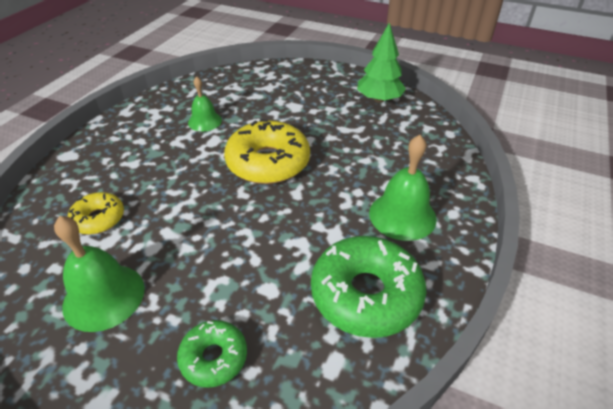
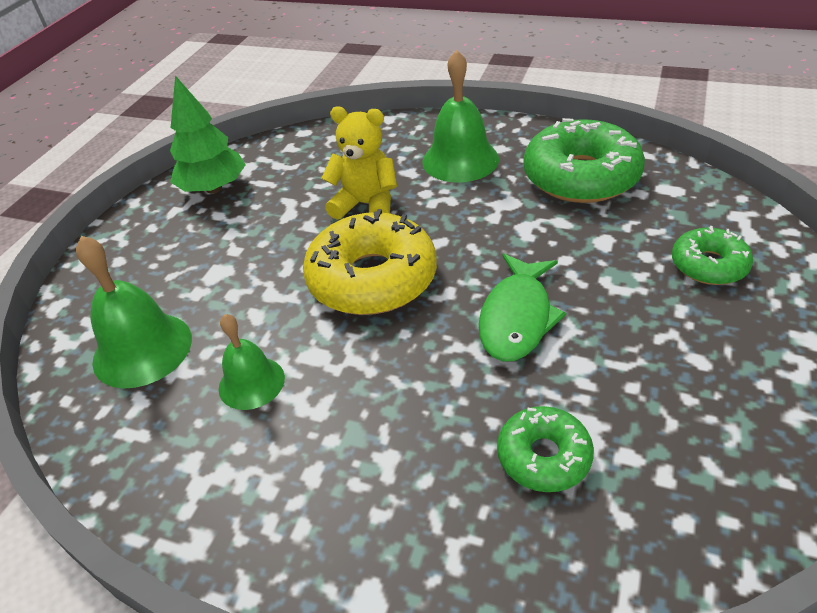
camera: 90 degrees left, 0 degrees up
green bell [54,216,145,332] -> green bell moved to [76,236,192,388]
yellow donut [68,192,124,234] -> green donut [497,406,594,492]
none -> yellow teddy bear [321,106,397,220]
none -> green fish [479,254,566,362]

